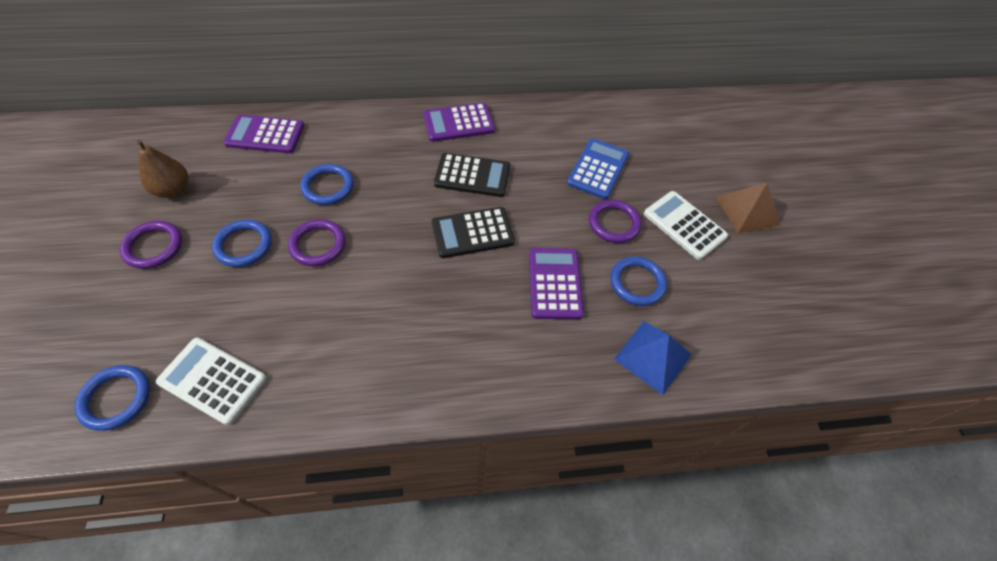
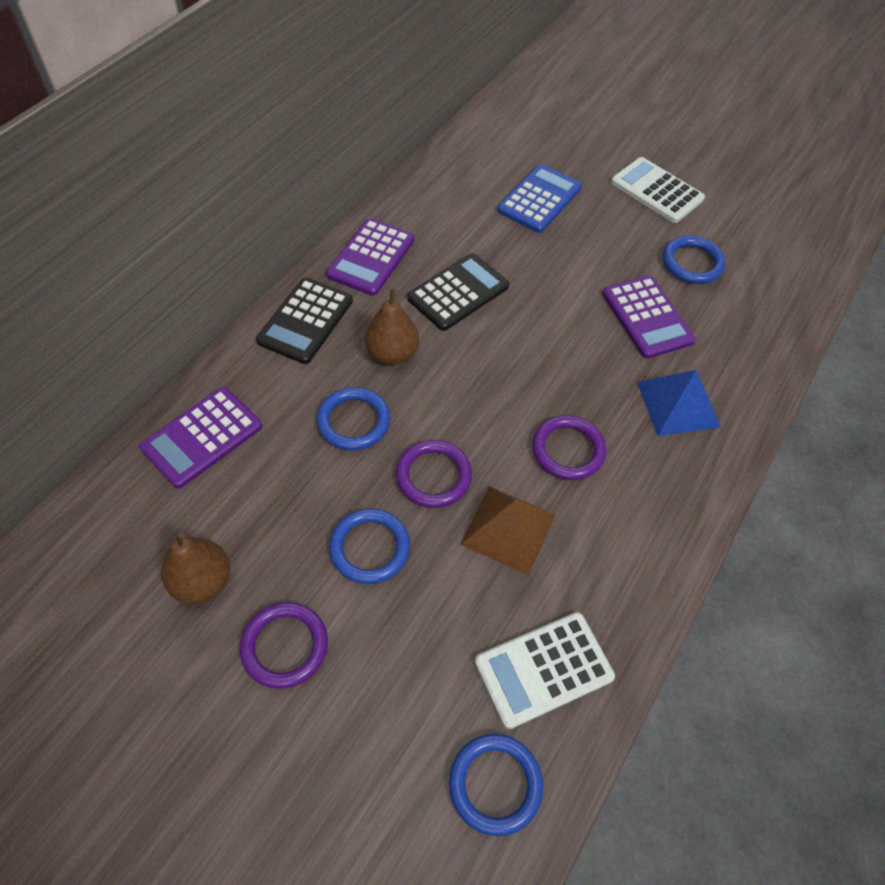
camera: 50 degrees left, 0 degrees up
black calculator [432,207,515,258] -> black calculator moved to [256,278,353,364]
purple calculator [529,248,584,319] -> purple calculator turned 150 degrees counterclockwise [602,276,695,359]
blue calculator [567,138,629,199] -> blue calculator turned 60 degrees clockwise [497,164,582,233]
purple ring [589,200,642,243] -> purple ring moved to [532,415,606,480]
blue pyramid [614,321,692,395] -> blue pyramid moved to [637,370,721,436]
white calculator [644,191,728,260] -> white calculator turned 45 degrees clockwise [611,157,705,223]
brown pyramid [716,183,780,233] -> brown pyramid moved to [460,486,556,575]
none -> brown pear [365,289,419,365]

